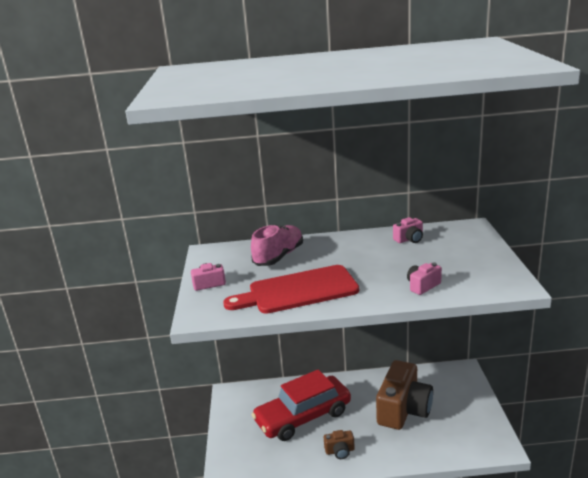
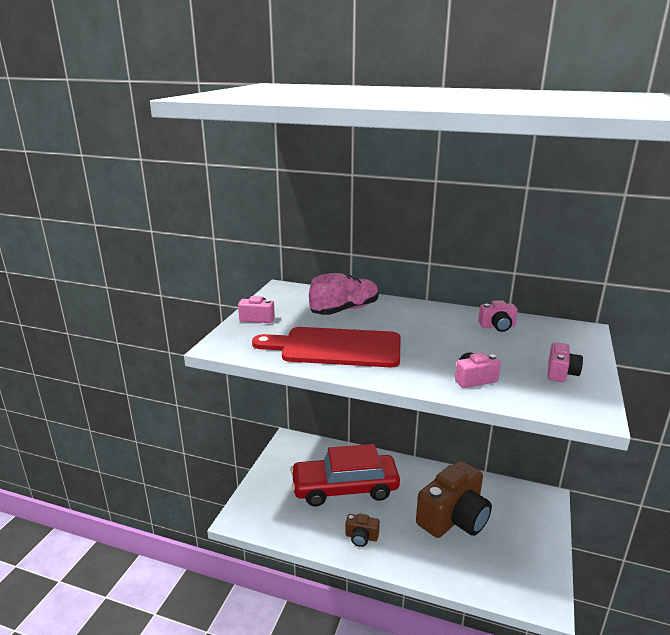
camera: 20 degrees right, 0 degrees up
none -> pink camera [548,342,583,382]

